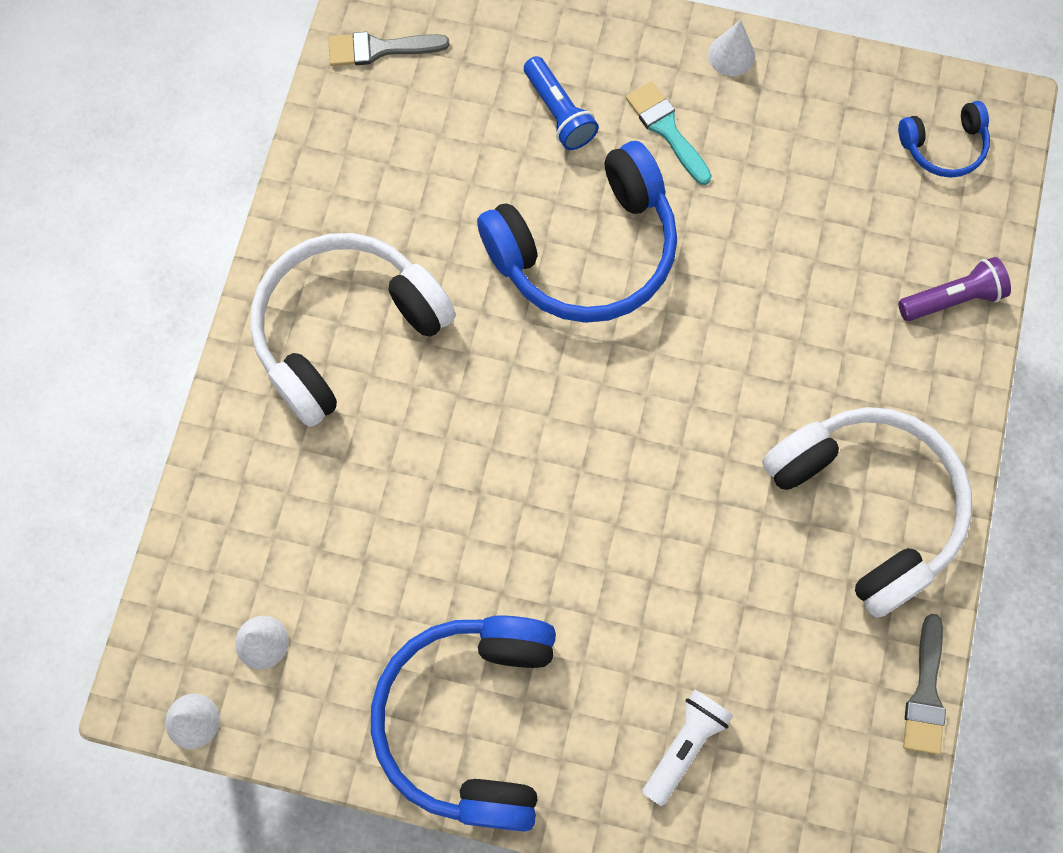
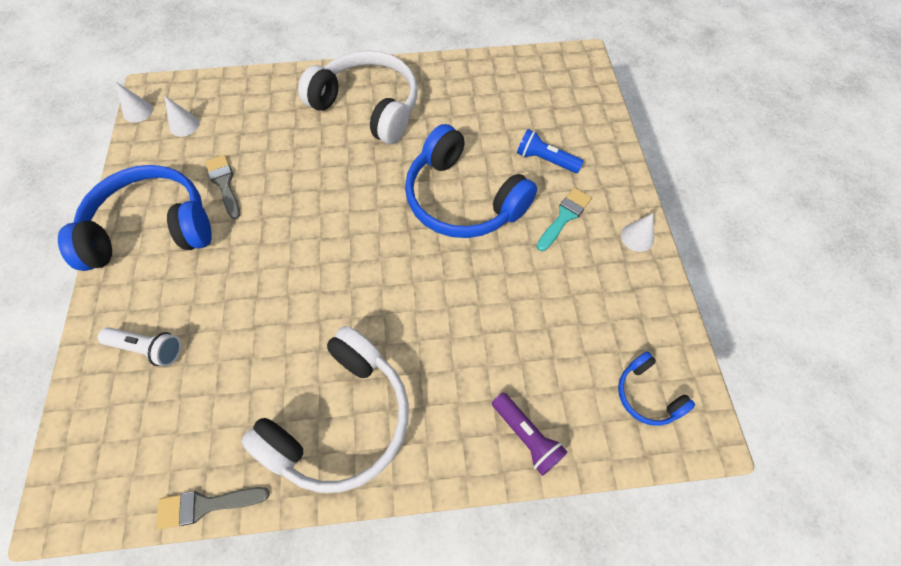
camera: 70 degrees right, 10 degrees down
grey brush [328,32,450,66] -> grey brush moved to [205,155,240,219]
blue flashlight [524,56,599,150] -> blue flashlight turned 75 degrees clockwise [517,129,584,173]

